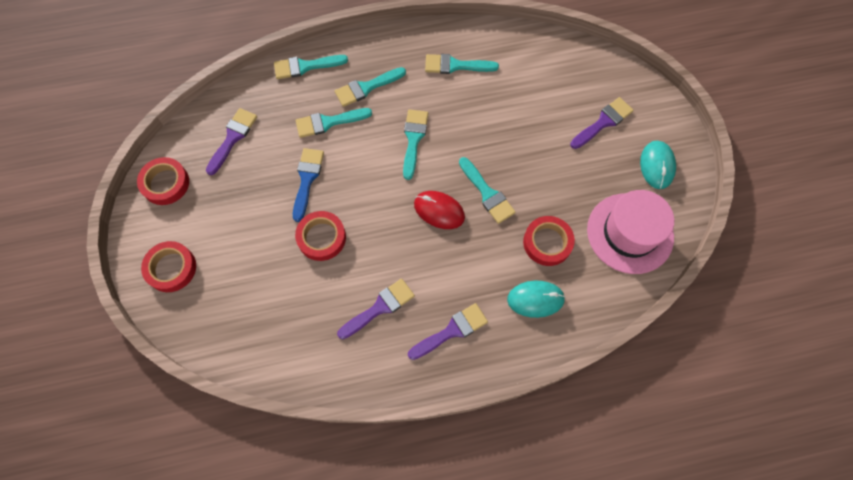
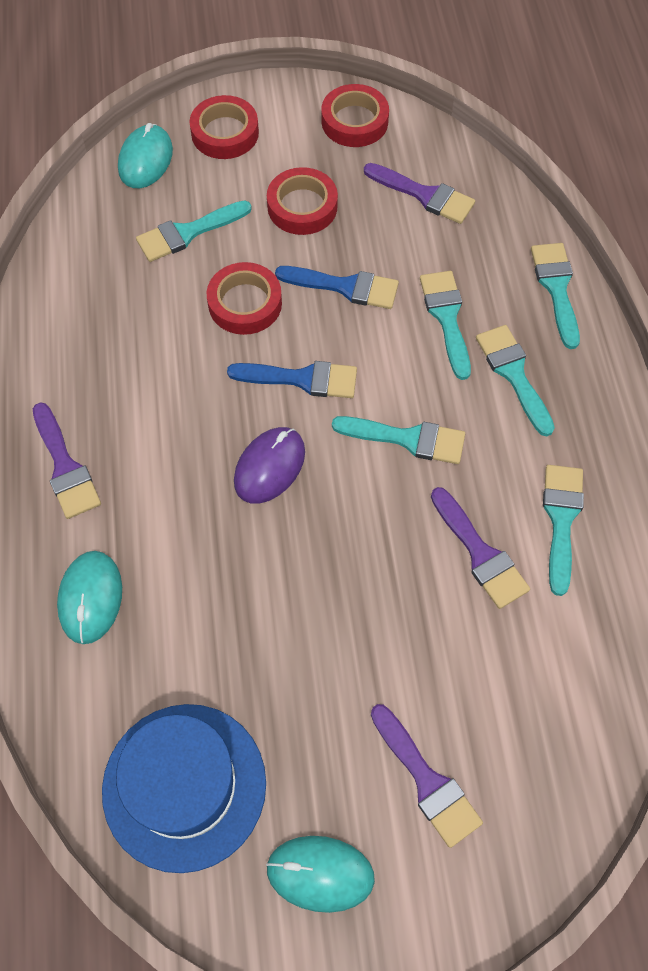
camera: 95 degrees right, 5 degrees down
purple brush [337,279,415,339] -> purple brush moved to [431,487,530,609]
red mouse [414,191,465,229] -> purple mouse [234,427,305,504]
turquoise brush [459,157,516,224] -> turquoise brush moved to [136,200,252,262]
red tape [523,216,575,266] -> red tape moved to [267,167,338,235]
pink hat [587,190,674,274] -> blue hat [102,704,266,873]
none -> turquoise mouse [118,123,173,188]
none -> blue brush [227,361,357,398]

